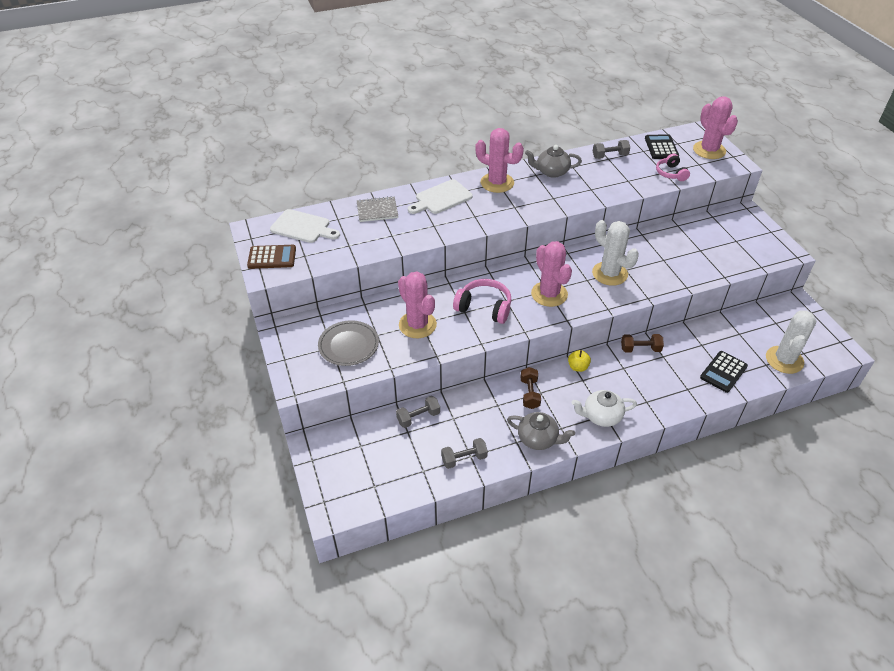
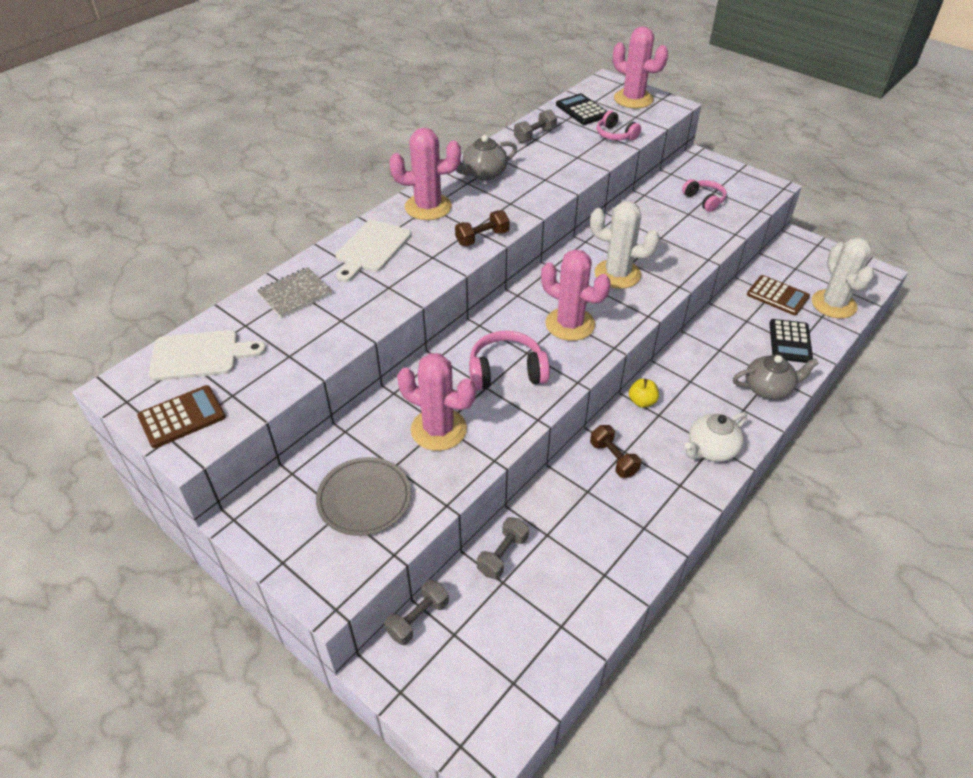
camera: 30 degrees left, 0 degrees up
grey dumbbell [441,438,488,469] -> grey dumbbell moved to [385,580,449,645]
grey teapot [507,412,575,450] -> grey teapot moved to [733,355,819,400]
brown dumbbell [621,334,664,353] -> brown dumbbell moved to [455,210,510,246]
none -> pink headphones [682,179,727,212]
none -> brown calculator [747,275,810,315]

